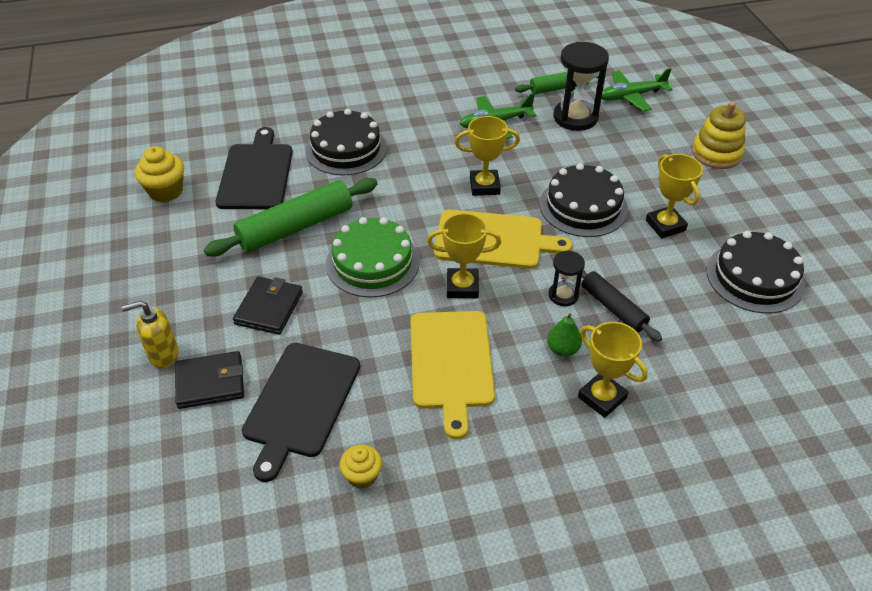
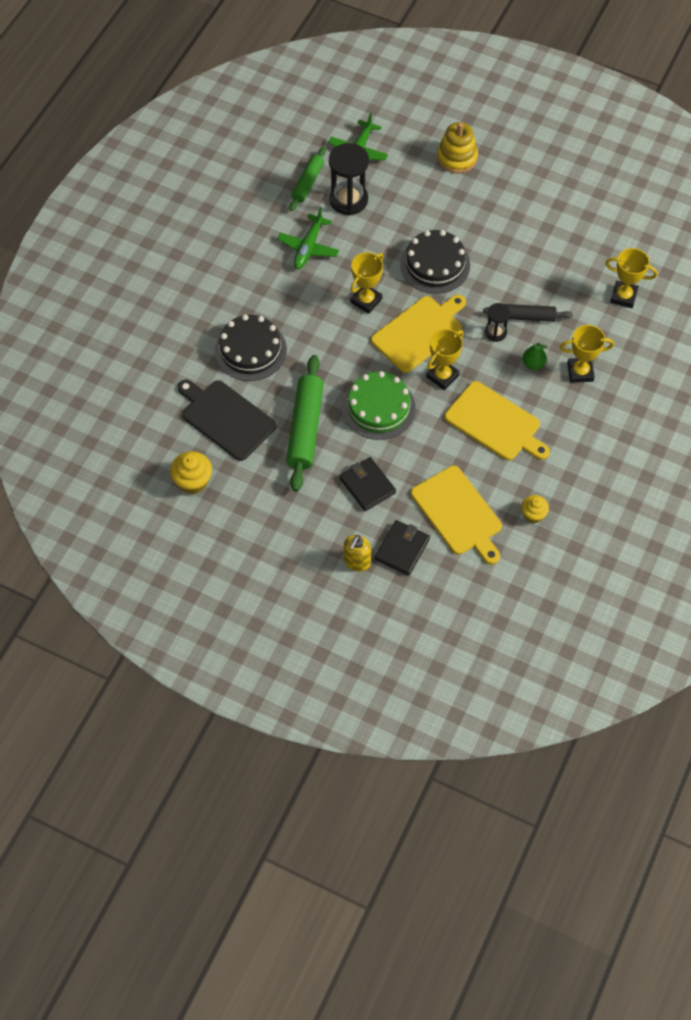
camera: 50 degrees left, 15 degrees up
black cutting board [242,343,360,482] -> yellow cutting board [411,466,502,564]
yellow trophy [646,154,703,239] -> yellow trophy moved to [605,248,658,308]
black cake [707,231,805,313] -> none

